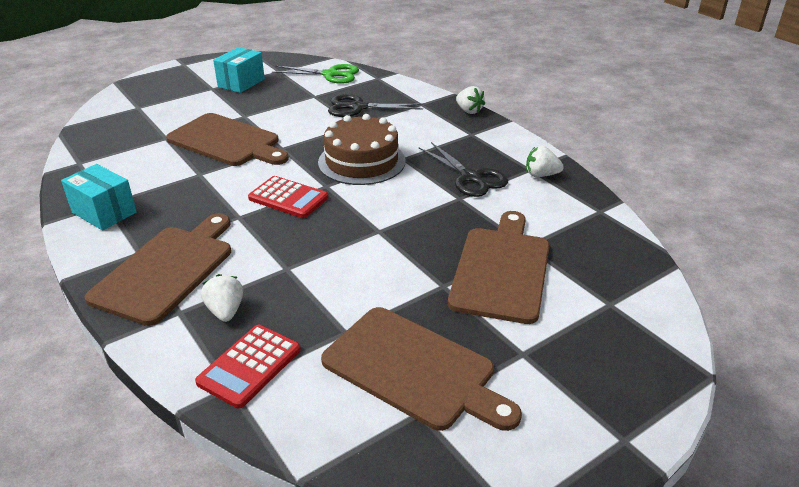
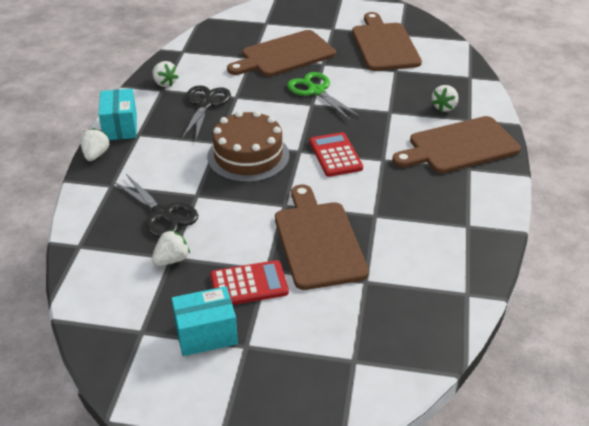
camera: 135 degrees left, 5 degrees up
turquoise box [61,164,137,231] -> turquoise box moved to [99,89,137,140]
red calculator [195,325,301,409] -> red calculator moved to [210,260,289,305]
green scissors [272,64,359,84] -> green scissors moved to [287,72,361,121]
none -> white strawberry [152,230,190,266]

